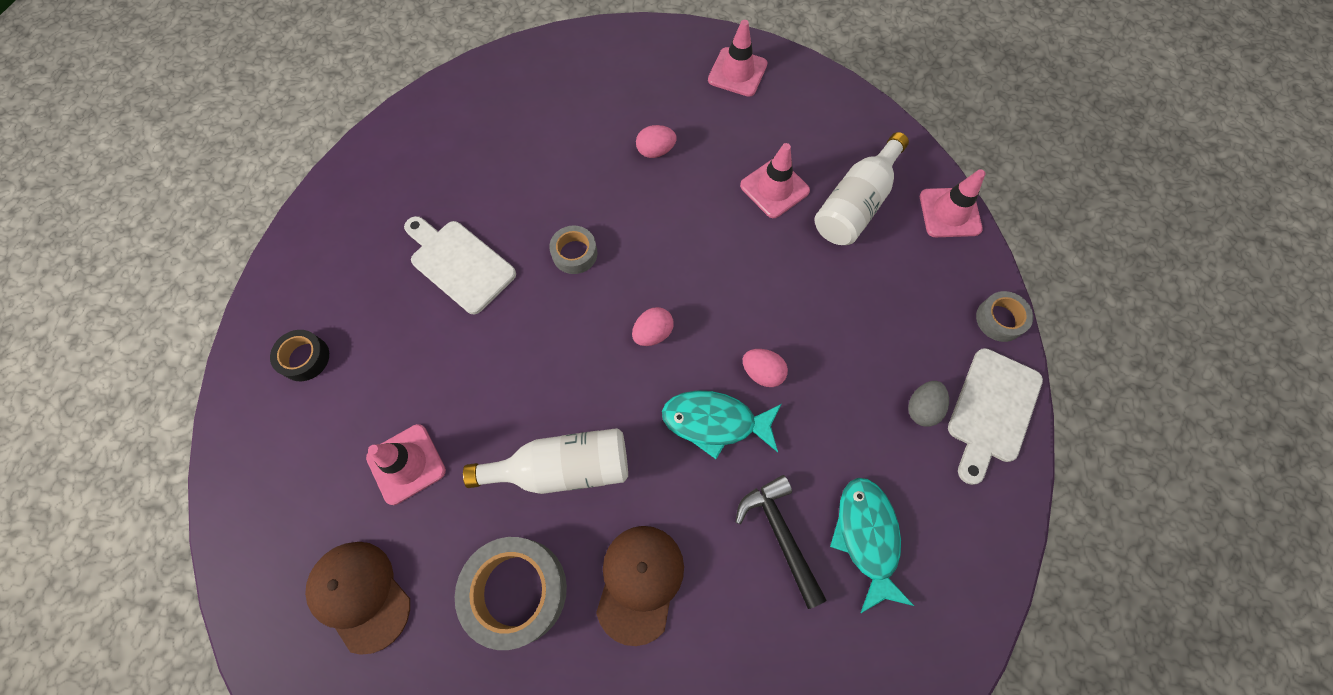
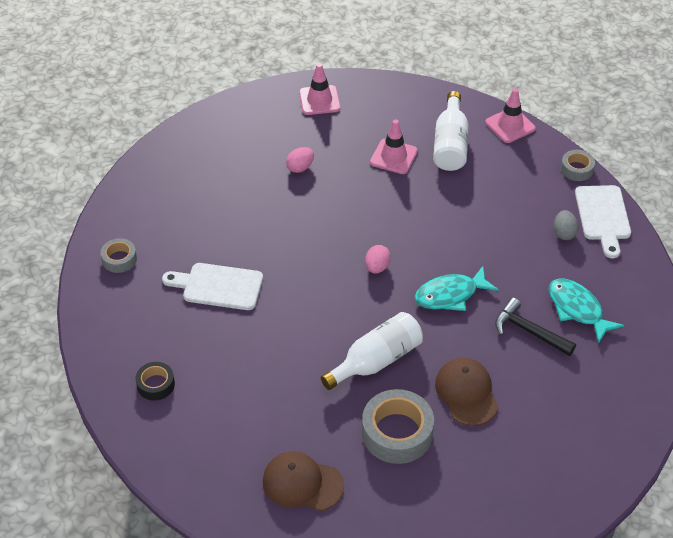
camera: 30 degrees left, 20 degrees down
pink traffic cone [366,424,446,505] -> none
grey tape [549,225,597,274] -> grey tape moved to [100,238,137,273]
pink egg [743,349,788,387] -> none

